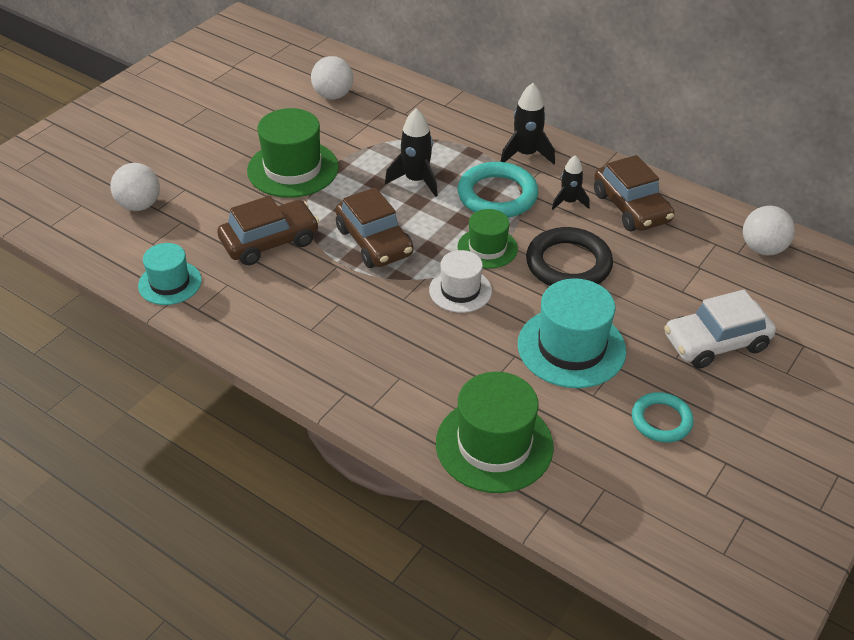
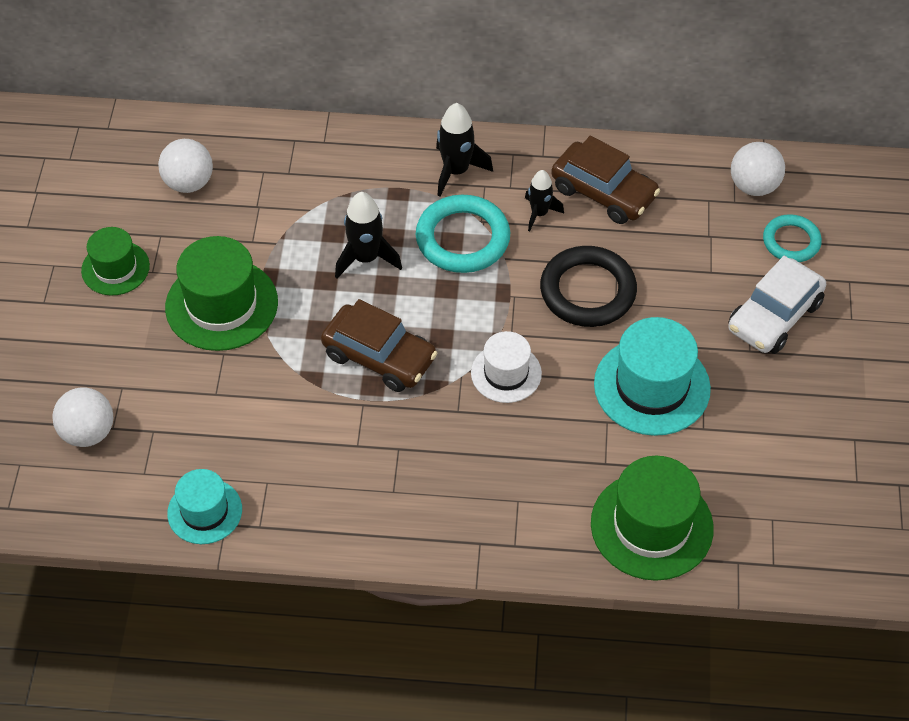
camera: 30 degrees left, 10 degrees up
brown car [217,196,319,265] -> none
green hat [457,209,518,269] -> green hat moved to [81,227,150,296]
turquoise ring [632,392,694,443] -> turquoise ring moved to [763,214,822,262]

